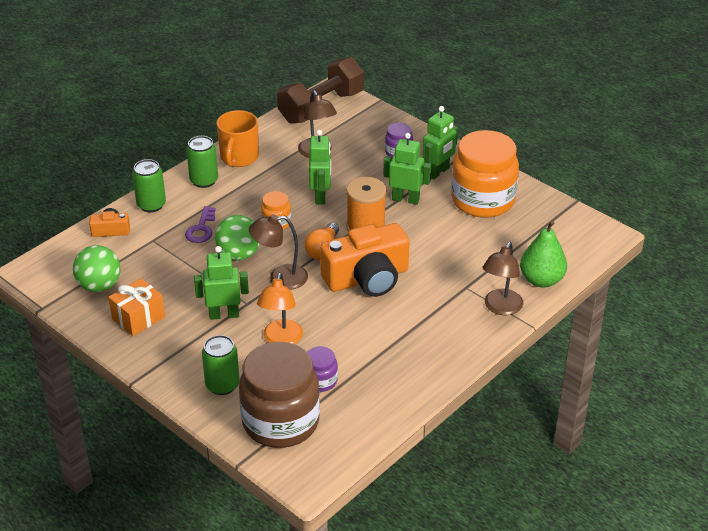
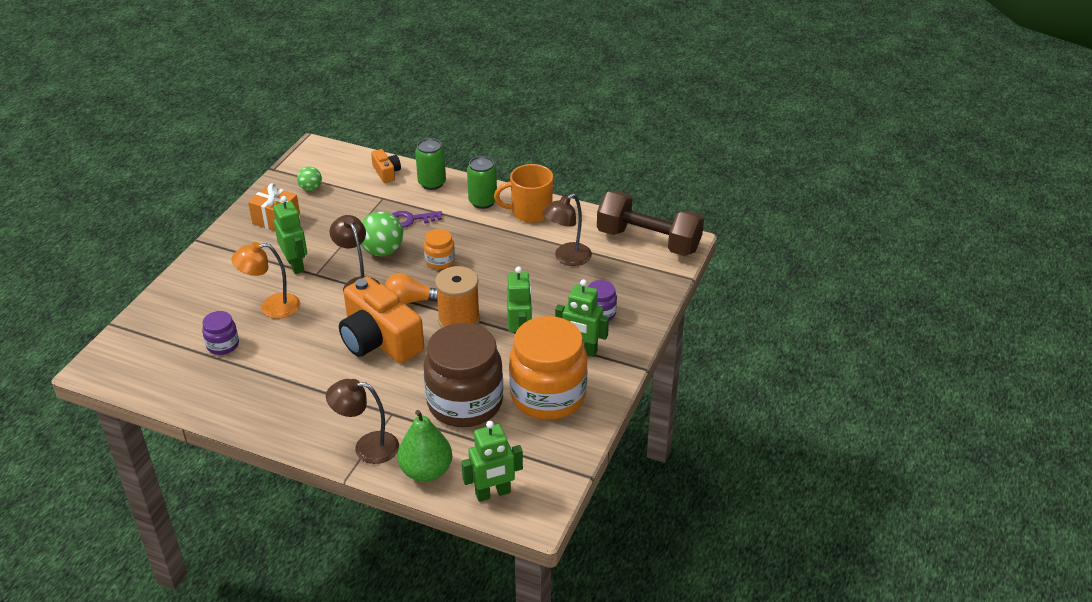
camera: 70 degrees right, 0 degrees up
green ball [73,245,121,292] -> green ball [297,166,322,191], size x0.58
green can [202,335,240,395] -> none
brown jar [239,342,320,448] -> brown jar moved to [424,323,503,427]
green robot [309,130,331,204] -> green robot moved to [462,421,523,502]

